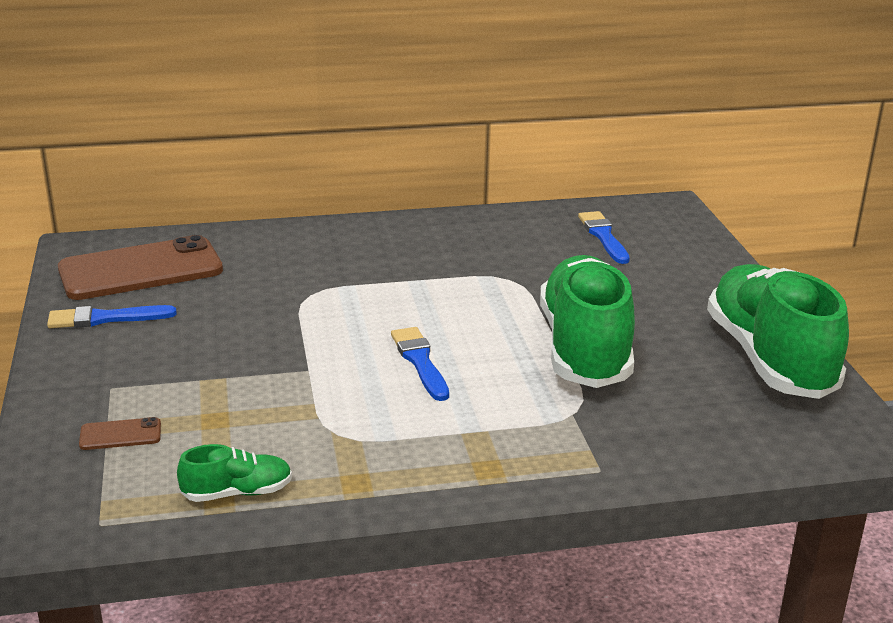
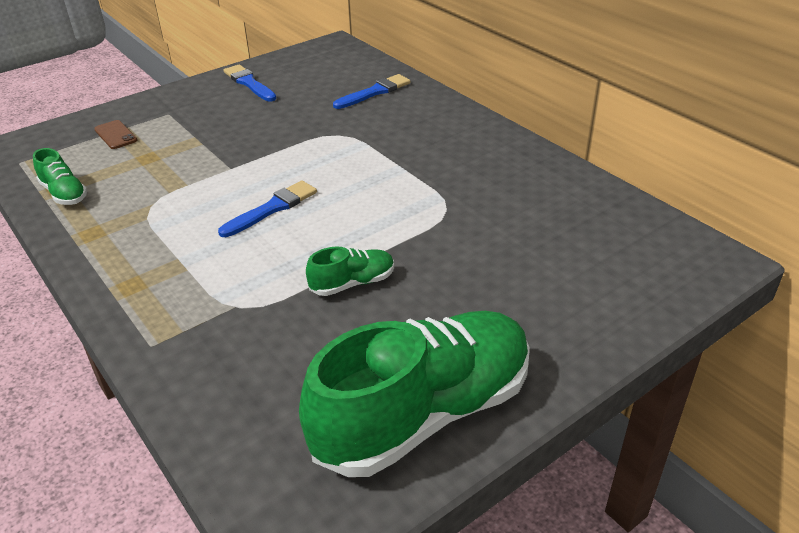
camera: 65 degrees right, 10 degrees up
brown phone [58,235,223,300] -> none
green shoe [540,255,635,388] -> green shoe [306,246,394,296], size x0.43
blue brush [578,211,630,264] -> blue brush moved to [333,74,411,109]

